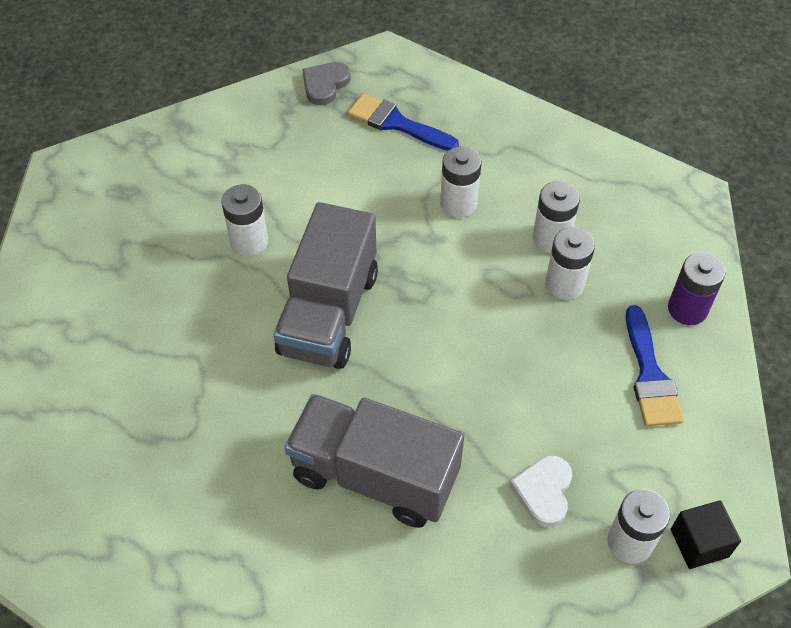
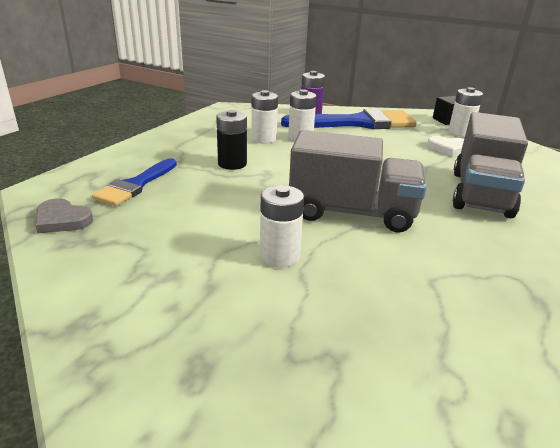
camera: 95 degrees left, 25 degrees down
white battery [440,146,482,218] -> black battery [216,110,247,170]
blue brush [626,305,683,426] -> blue brush [281,109,417,129], size x1.73

